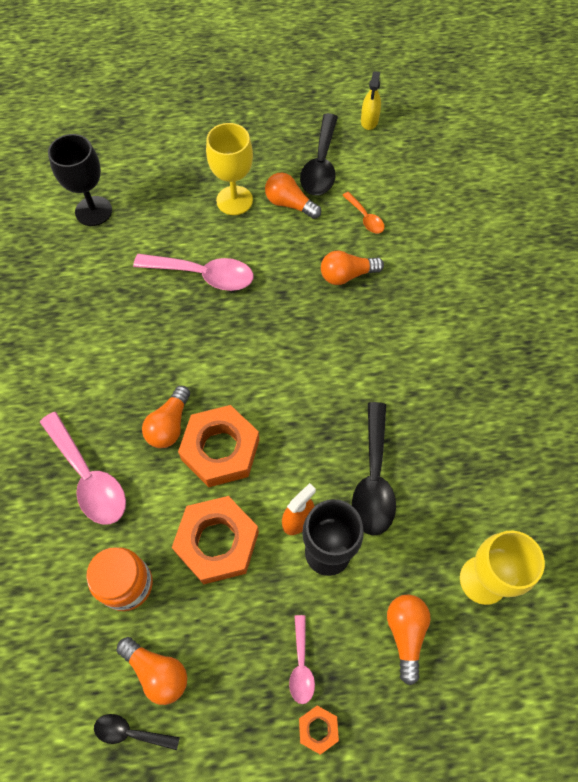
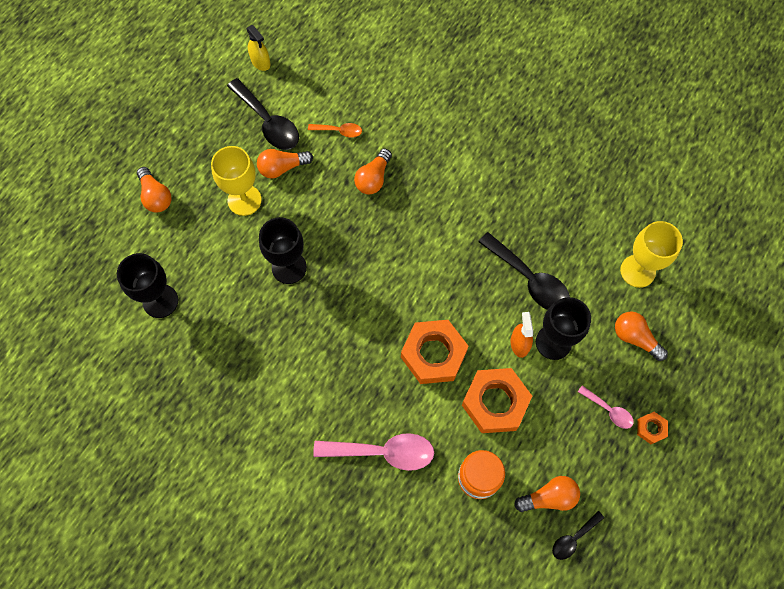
camera: 50 degrees left, 5 degrees up
pink spoon [133,254,254,291] -> black goblet [259,217,307,284]
orange light bulb [142,386,190,448] -> orange light bulb moved to [137,167,171,213]

